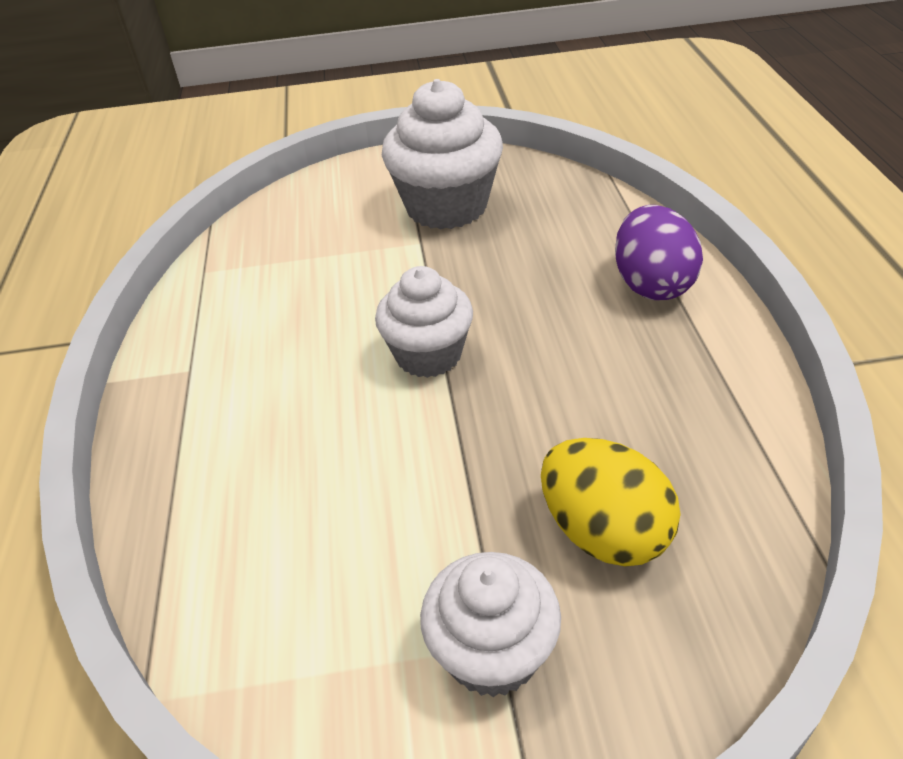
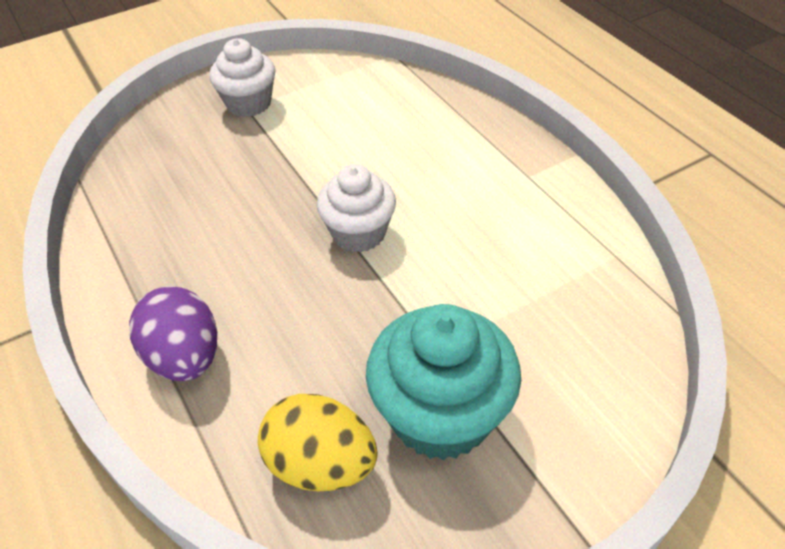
camera: 155 degrees right, 5 degrees up
white cupcake [382,79,503,230] -> turquoise cupcake [366,304,521,460]
yellow egg [541,438,681,567] -> yellow egg moved to [258,394,378,491]

